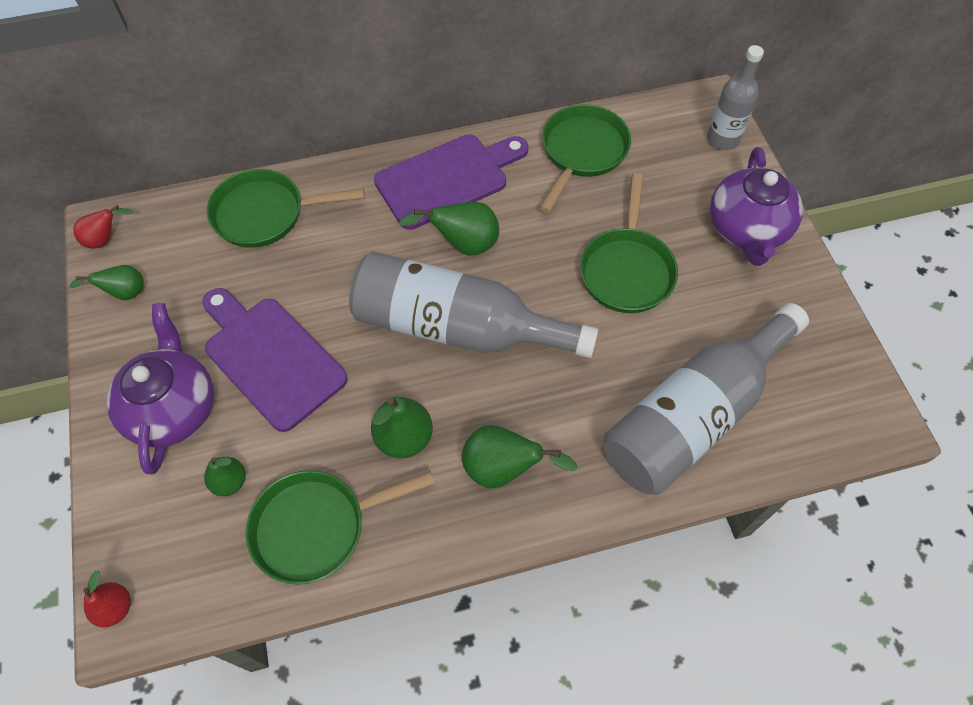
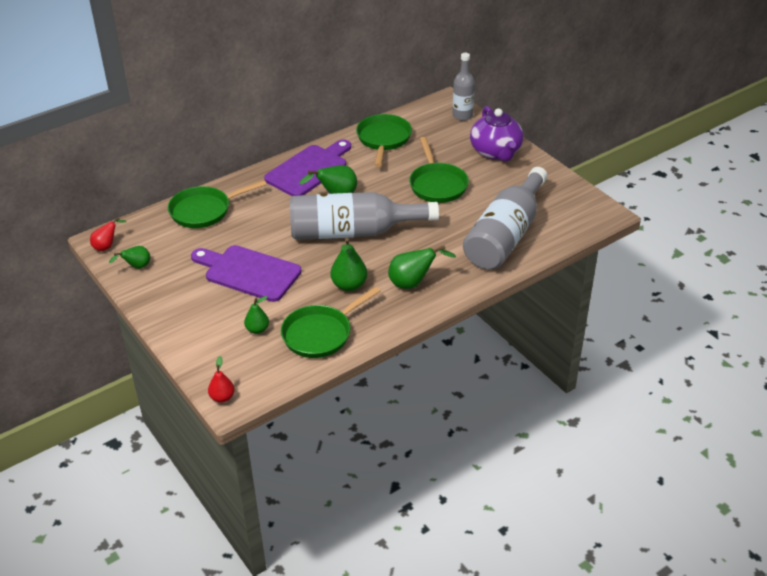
camera: 20 degrees left, 20 degrees down
purple teapot [106,303,214,474] -> none

